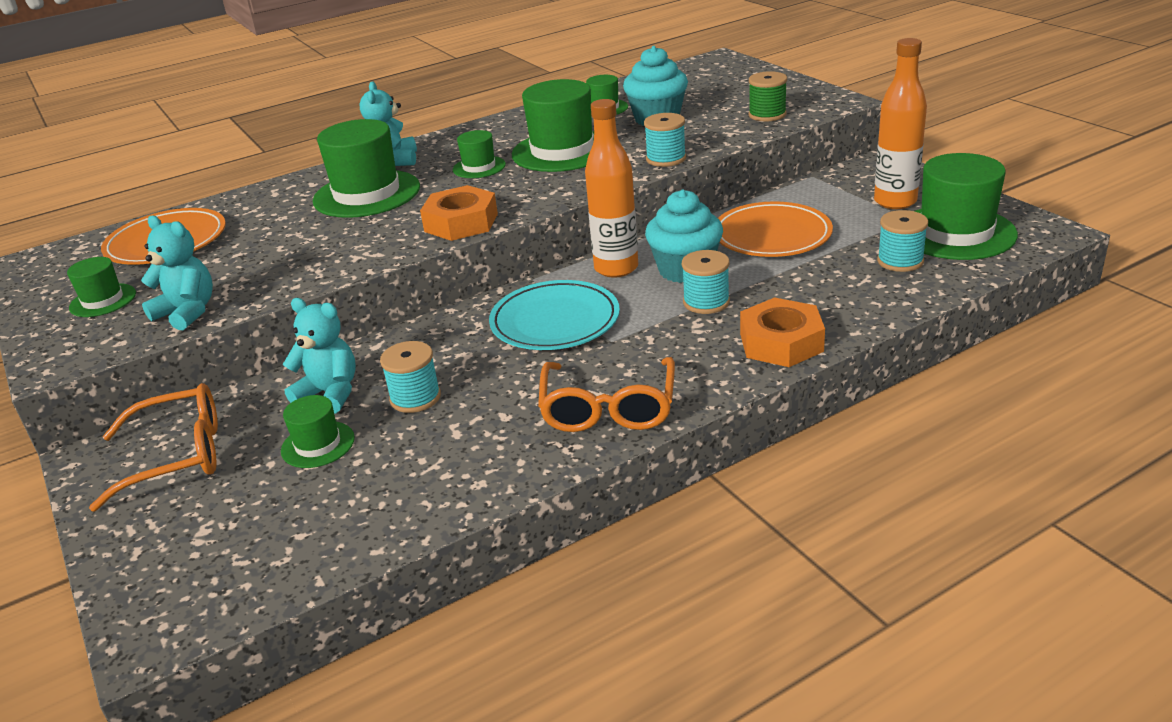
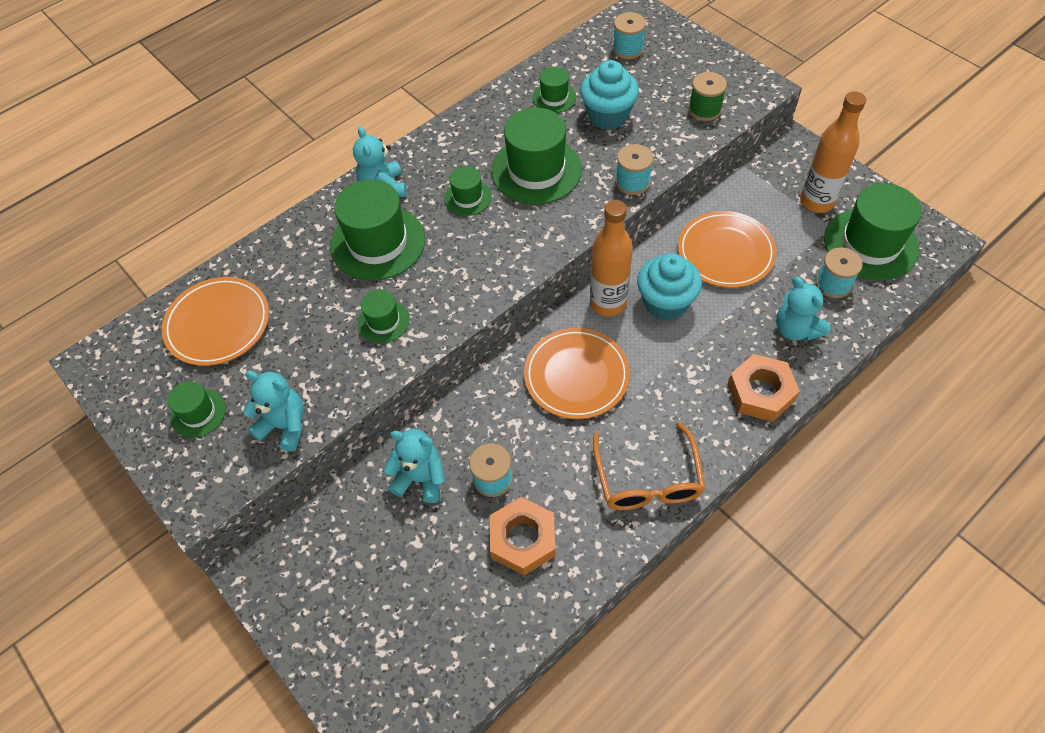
camera: 10 degrees left, 25 degrees up
orange glasses [89,383,218,511] -> none
green hat [281,395,355,468] -> green hat moved to [358,290,410,343]
orange nut [420,185,498,241] -> orange nut moved to [490,497,556,575]
turquoise plate [489,280,620,350] -> orange plate [524,328,630,419]
turquoise spool [682,250,730,314] -> turquoise spool moved to [612,12,646,59]
none -> turquoise teddy bear [776,277,830,341]

